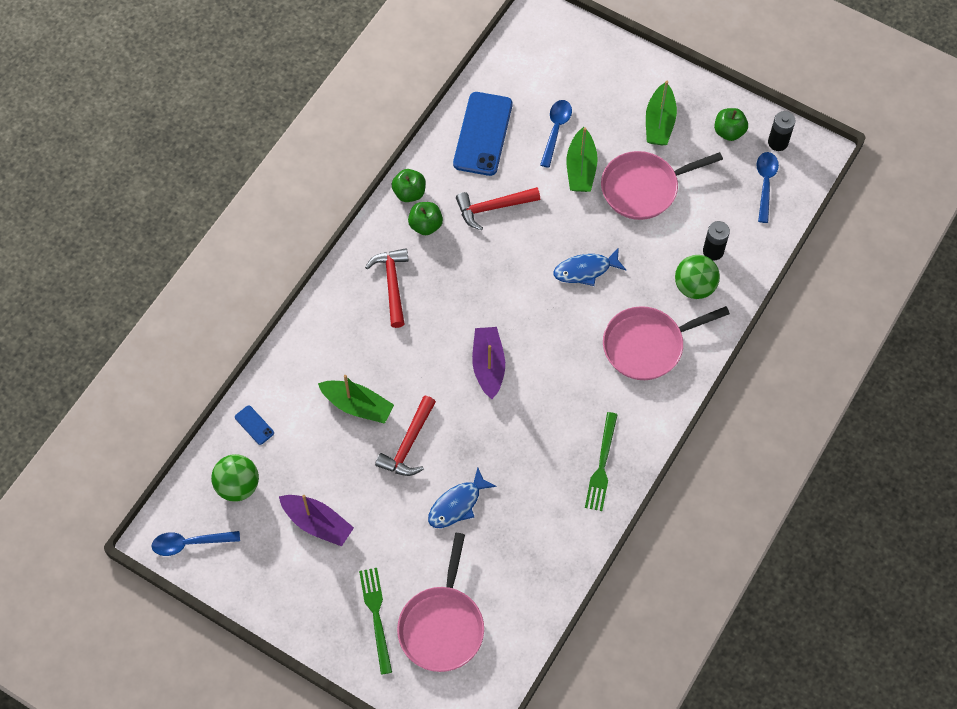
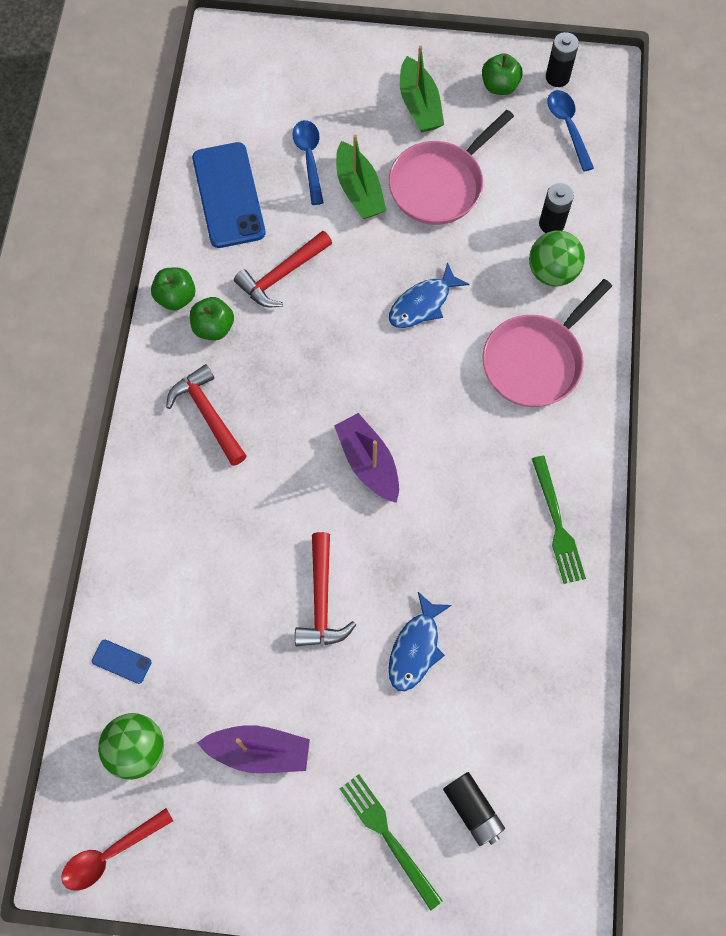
camera: 25 degrees left, 5 degrees up
blue spoon [151,531,240,556] -> red spoon [61,808,173,891]
green boat [318,375,394,424] -> none
pink pan [397,533,484,672] -> black battery [443,772,505,846]

